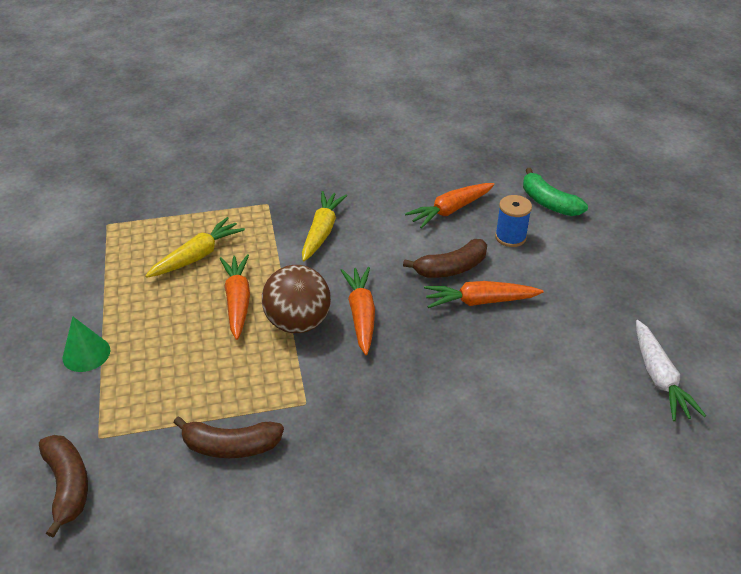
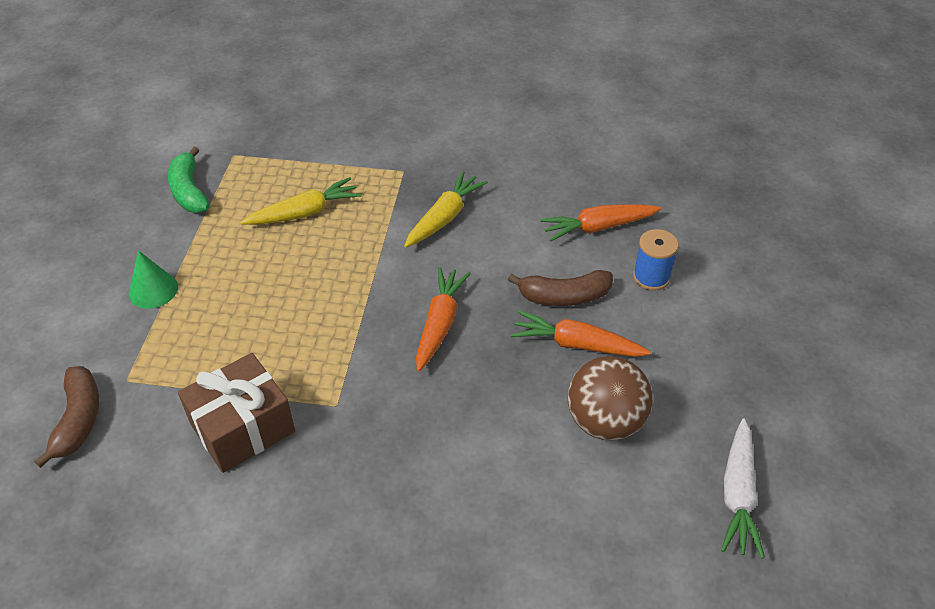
camera: 20 degrees right, 5 degrees up
brown banana [174,416,284,458] -> brown gift [178,353,295,473]
orange carrot [220,254,250,340] -> none
brown ball [262,265,331,333] -> brown ball moved to [568,356,653,440]
green banana [523,168,588,216] -> green banana moved to [168,147,210,213]

